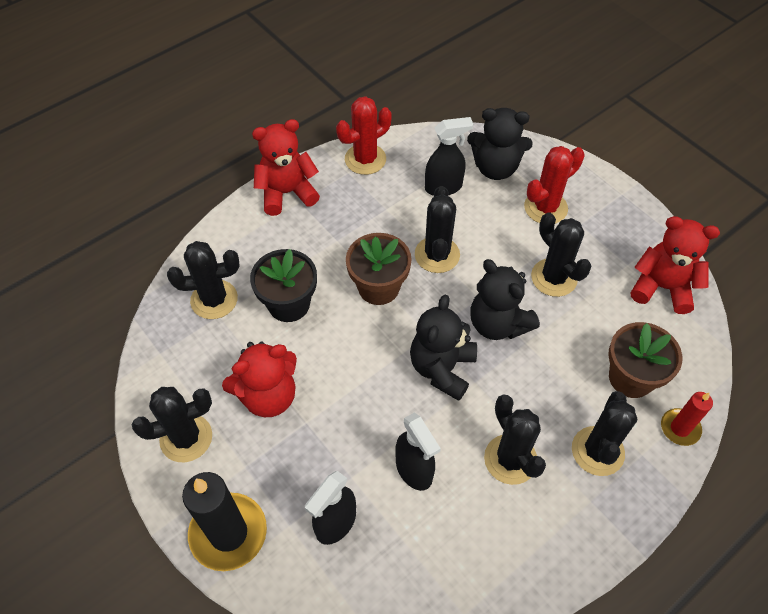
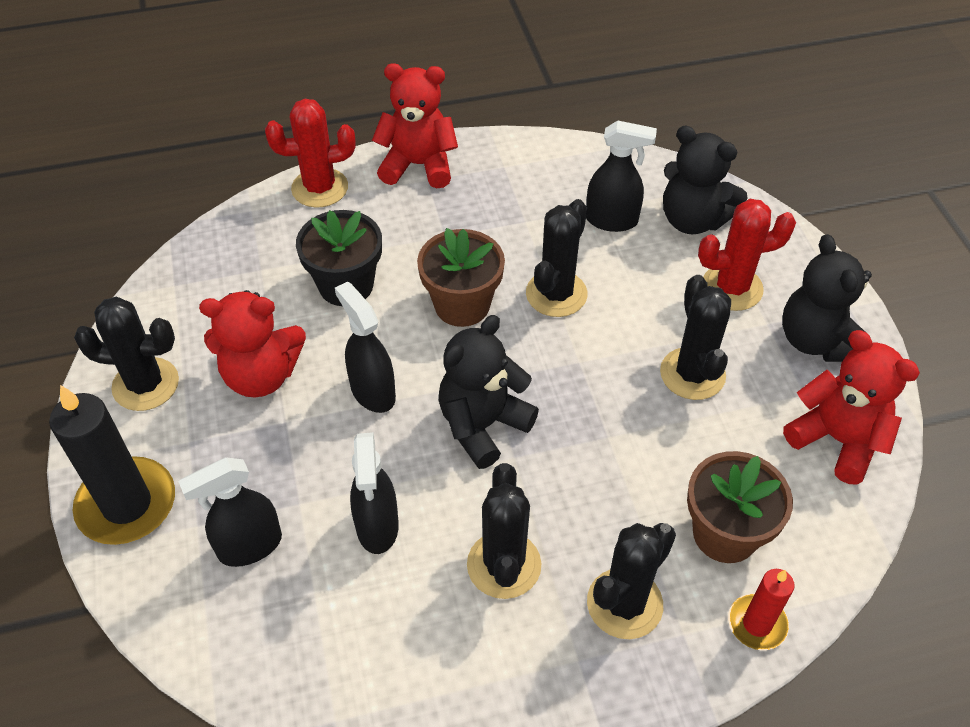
camera: 25 degrees right, 5 degrees down
black cactus [167,241,240,319] -> none
red cactus [336,96,391,175] -> red cactus moved to [265,99,356,208]
black teddy bear [470,259,540,340] -> black teddy bear moved to [782,234,872,362]
none -> black spray bottle [335,282,396,413]

